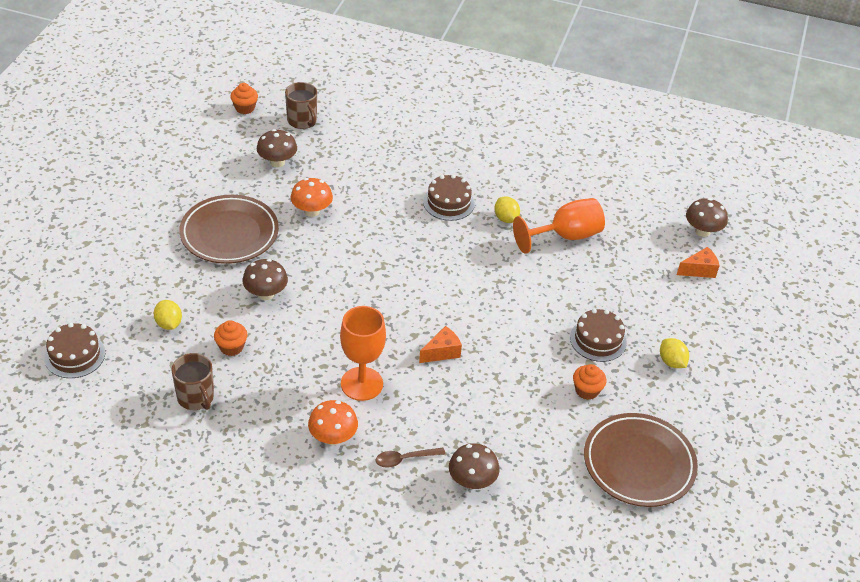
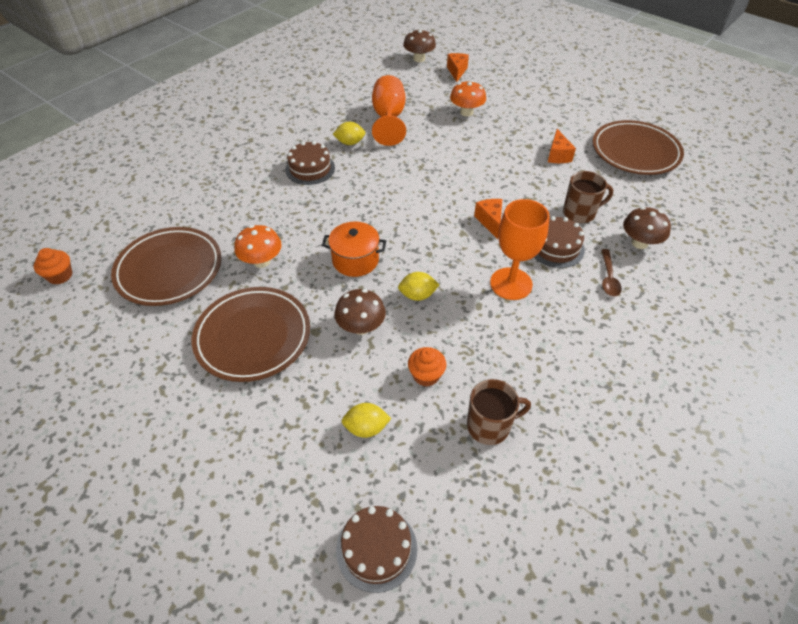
camera: 65 degrees left, 5 degrees up
brown mushroom [257,129,297,167] -> brown plate [111,227,221,306]
brown mug [285,82,317,129] -> brown mug moved to [563,171,613,223]
orange mushroom [308,400,358,445] -> orange mushroom moved to [450,81,486,117]
brown cake [570,309,627,362] -> brown cake moved to [534,216,585,268]
orange cupcake [573,364,607,400] -> orange cheese [548,129,576,163]
yellow lemon [660,338,689,368] -> yellow lemon moved to [398,272,439,301]
none -> orange pot [322,222,386,277]

